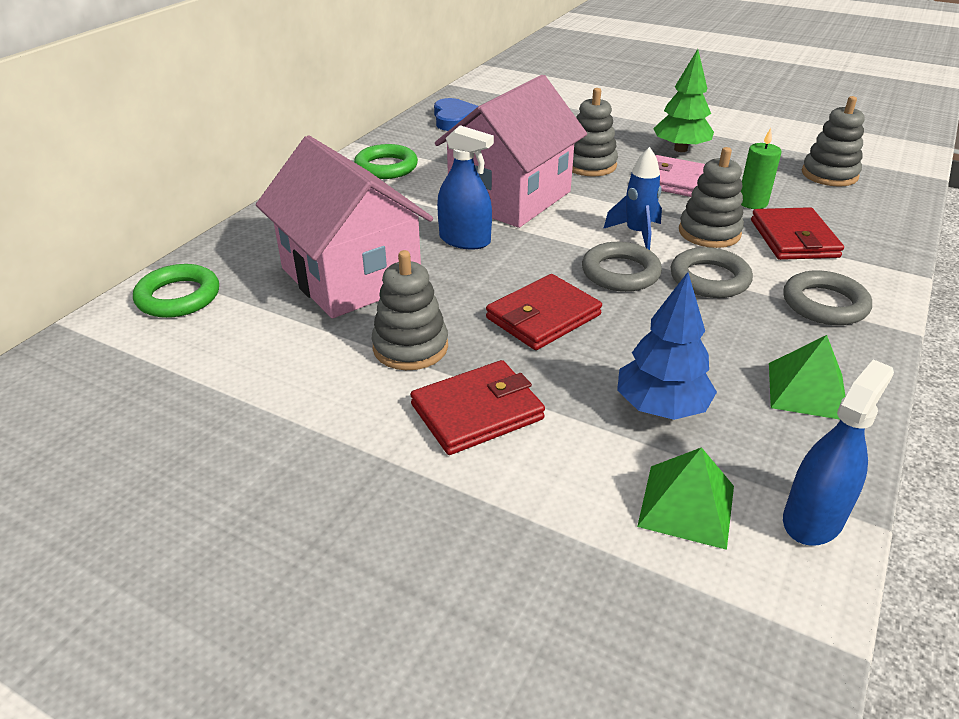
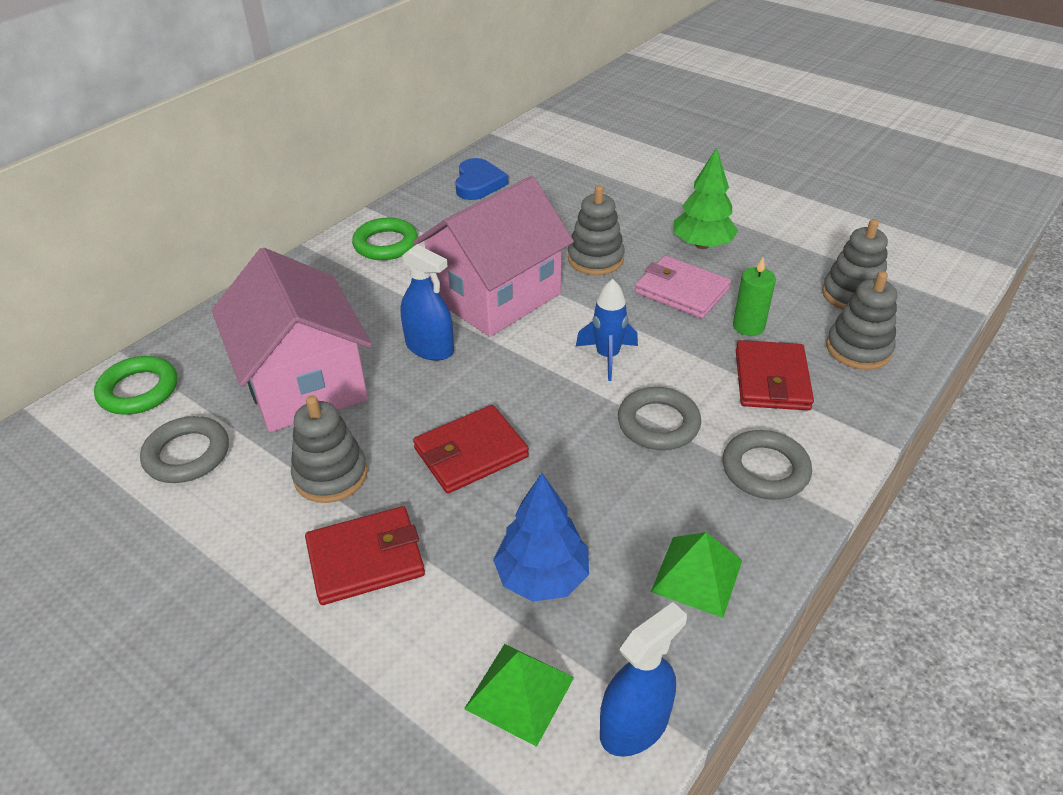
camera: 10 degrees right, 5 degrees up
grey ring [582,242,662,292] -> grey ring moved to [140,416,229,483]
grey stacking toy [679,147,744,248] -> grey stacking toy moved to [826,271,897,370]

